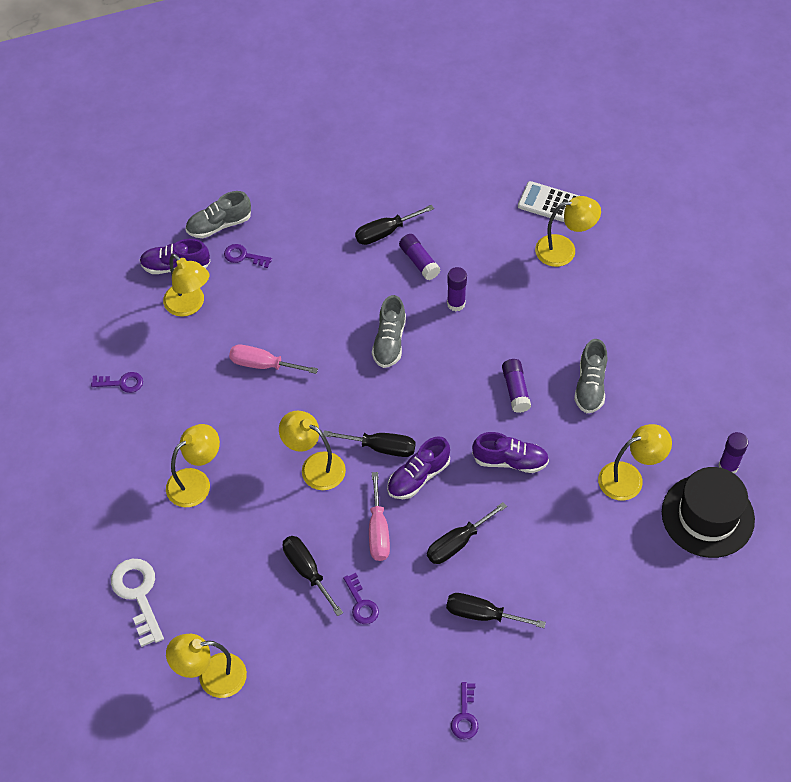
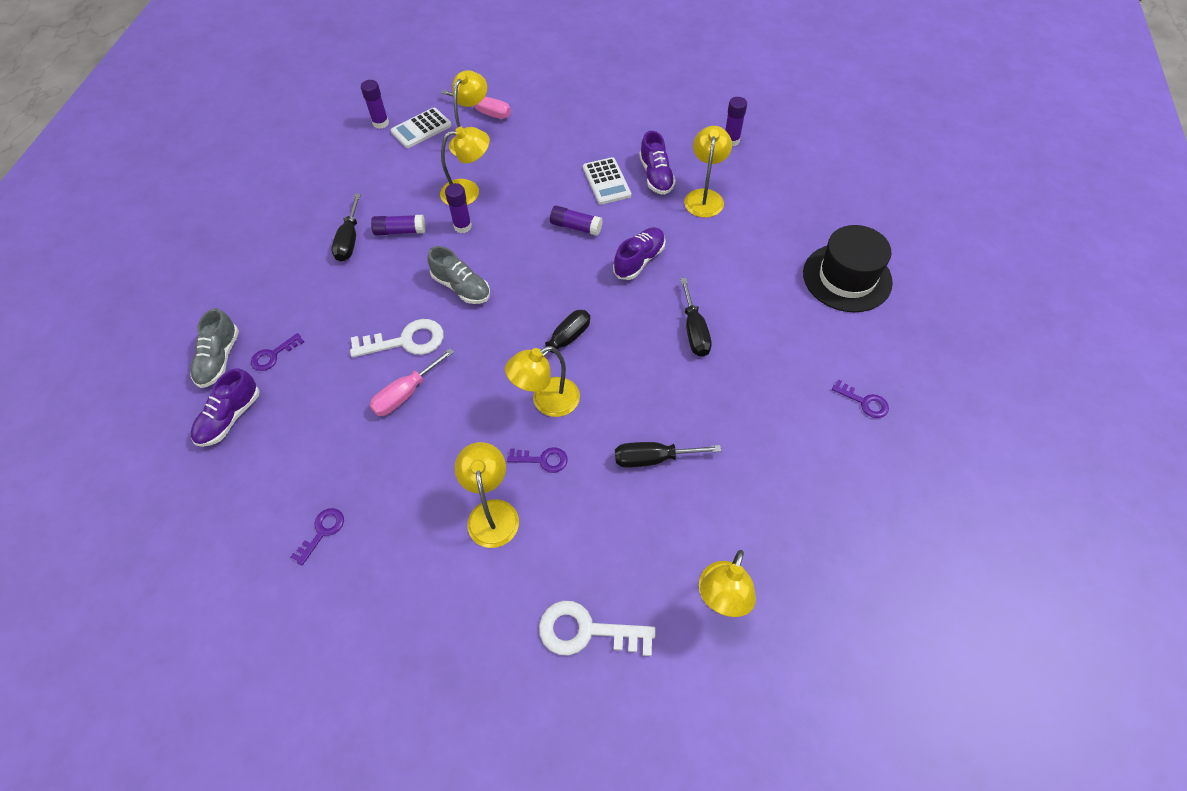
camera: 60 degrees left, 0 degrees up
yellow lamp [163,254,210,317] -> yellow lamp moved to [440,127,490,205]
purple key [343,573,379,624] -> purple key moved to [507,447,568,473]
pink screwdriver [369,472,390,561] -> pink screwdriver moved to [441,90,511,119]
purple shoe [387,436,450,499] -> purple shoe moved to [639,131,676,195]
black screwdriver [446,593,546,628] -> none
grey shoe [574,339,607,413] -> white calculator [583,157,631,205]
black hat [662,467,755,558] -> black hat moved to [803,225,893,312]
none -> white key [350,319,444,357]
none -> purple glue stick [361,80,389,129]

